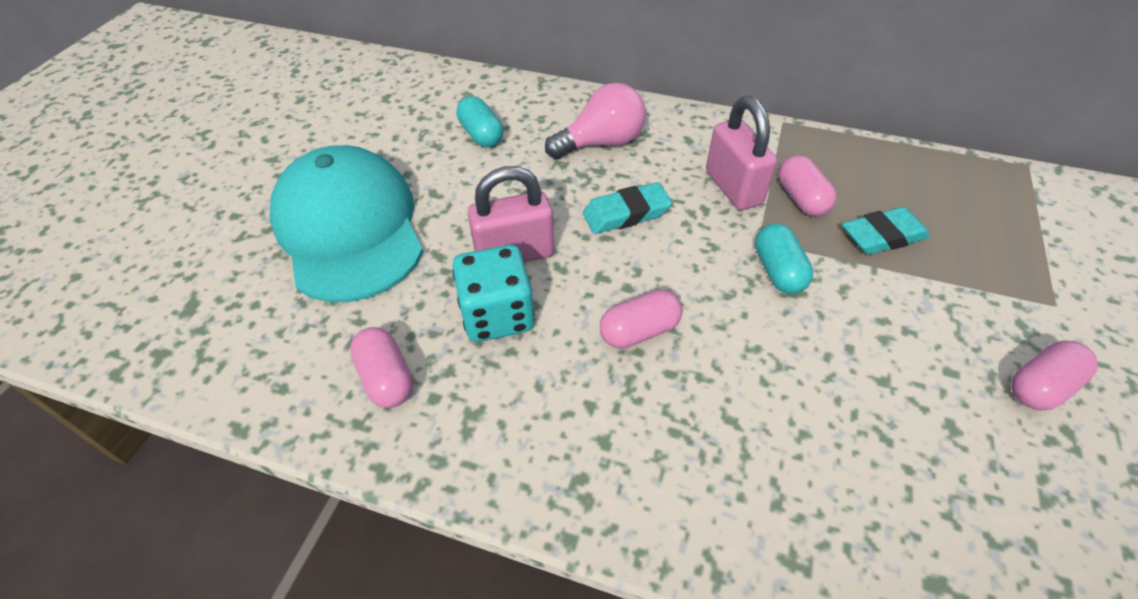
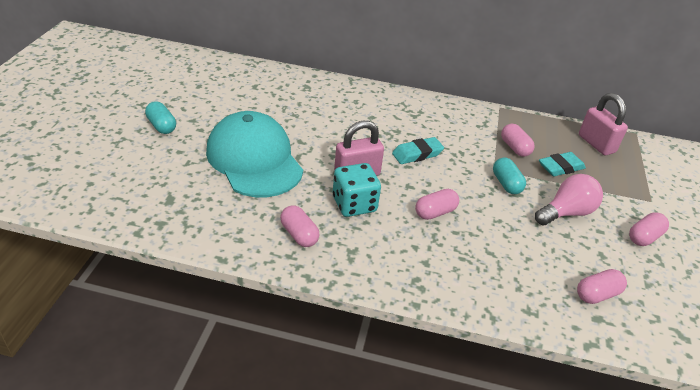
camera: 10 degrees left, 10 degrees down
turquoise capsule [457,96,503,147] -> turquoise capsule moved to [145,101,176,134]
pink light bulb [545,83,646,159] -> pink light bulb moved to [535,174,603,225]
pink padlock [706,96,777,210] -> pink padlock moved to [579,93,628,155]
none -> pink capsule [577,269,627,304]

